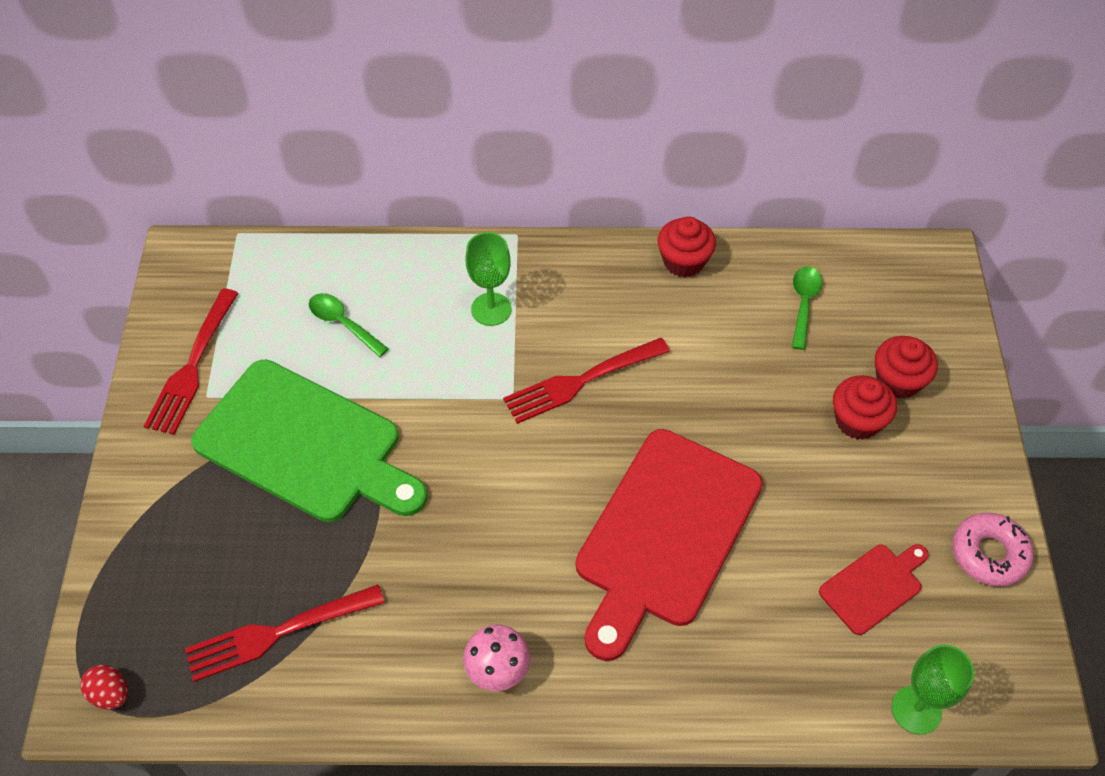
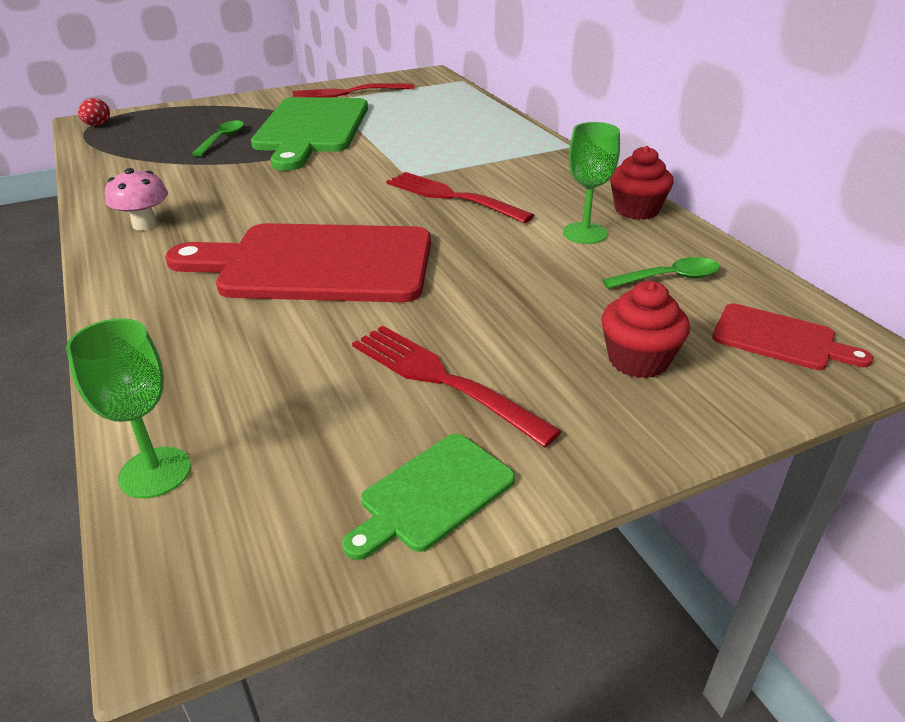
camera: 65 degrees right, 20 degrees down
red fork [185,584,385,682] -> red fork moved to [352,326,562,447]
green spoon [309,293,389,357] -> green spoon moved to [192,121,244,156]
green goblet [465,232,512,326] -> green goblet moved to [563,122,620,244]
red cutting board [819,544,929,635] -> red cutting board moved to [712,303,873,370]
red cupcake [833,375,897,440] -> none
pink donut [952,513,1034,586] -> green cutting board [342,434,515,560]

